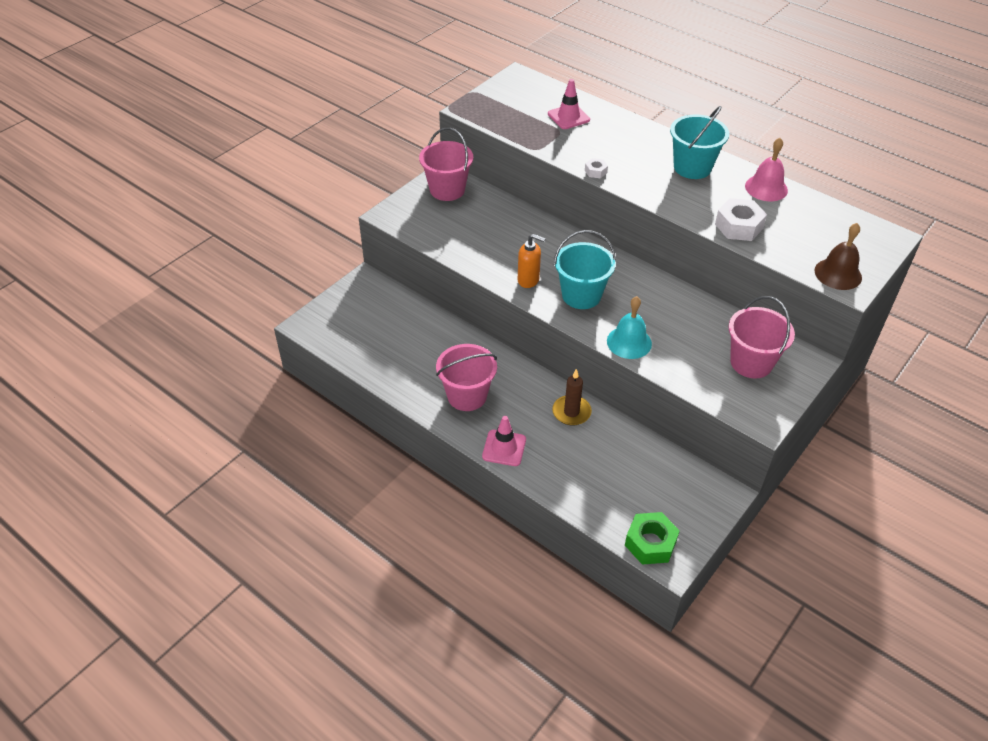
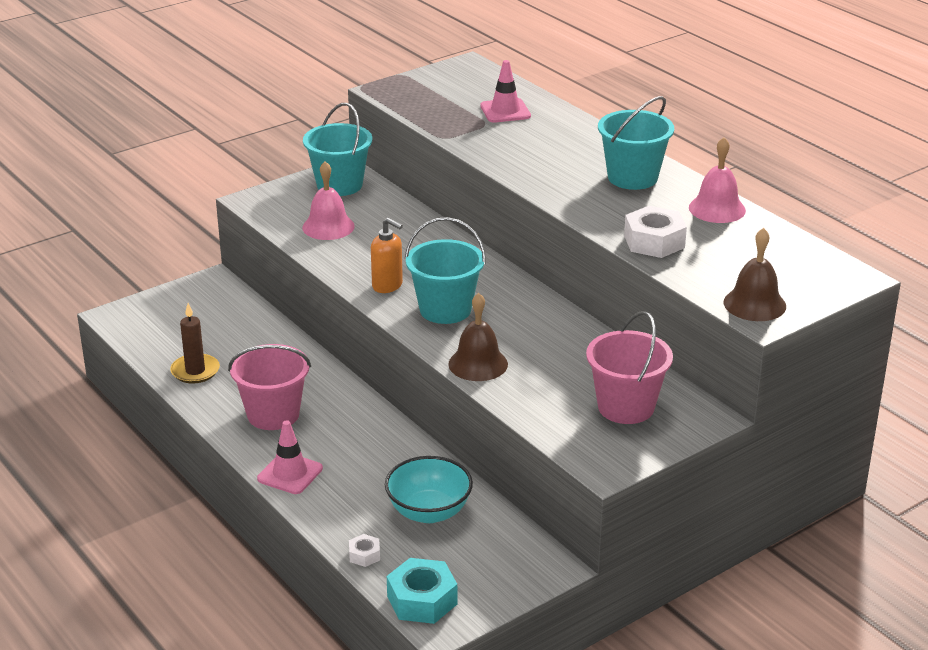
camera: 15 degrees right, 15 degrees down
pink bucket [419,128,473,201] -> turquoise bucket [303,103,372,196]
brown candle [552,369,592,426] -> brown candle moved to [170,303,220,383]
white nut [585,158,608,178] -> white nut moved to [349,534,380,567]
turquoise bell [607,296,652,359] -> brown bell [448,293,508,381]
green nut [625,512,680,565] -> turquoise nut [387,558,457,624]
none -> pink bell [302,161,355,240]
none -> turquoise bowl [385,456,473,523]

